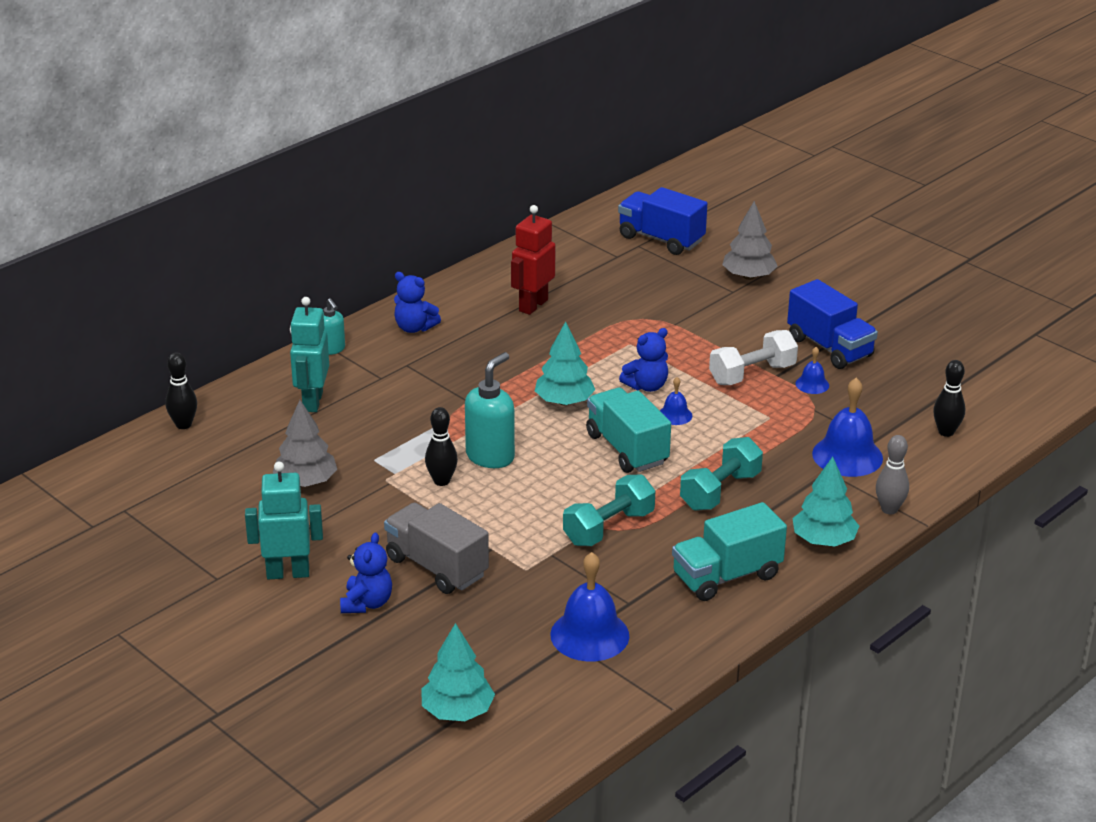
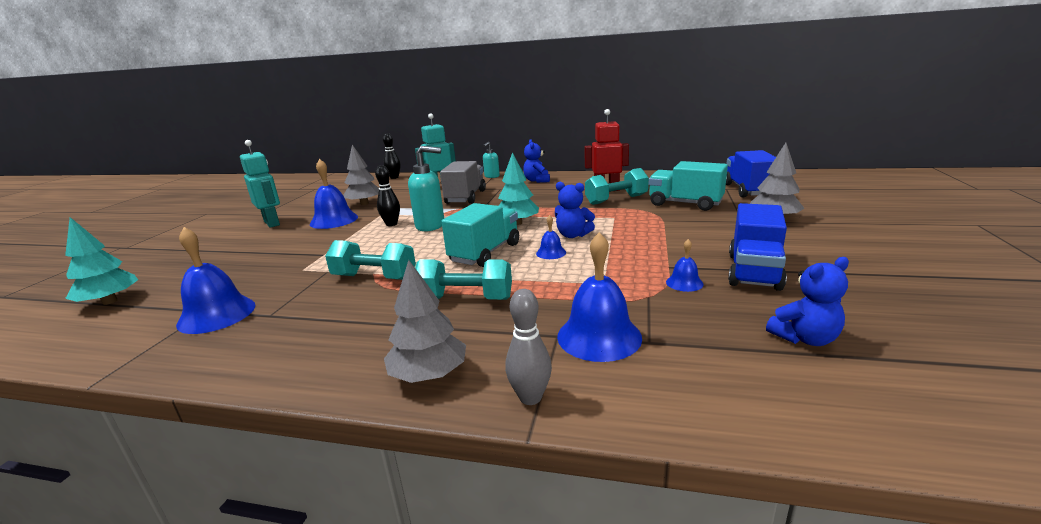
camera: 60 degrees right, 10 degrees down
blue teddy bear [340,533,392,613] -> blue teddy bear moved to [766,257,849,346]
grey truck [384,503,489,594] -> grey truck moved to [440,161,486,204]
turquoise truck [672,502,787,601] -> turquoise truck moved to [649,161,728,211]
white dumbbell [709,330,798,385] -> none
turquoise tree [792,457,859,546] -> grey tree [384,260,466,383]
black bowling pin [933,360,965,437] -> none
none -> blue bell [310,159,358,229]
none -> turquoise dumbbell [585,168,649,205]

